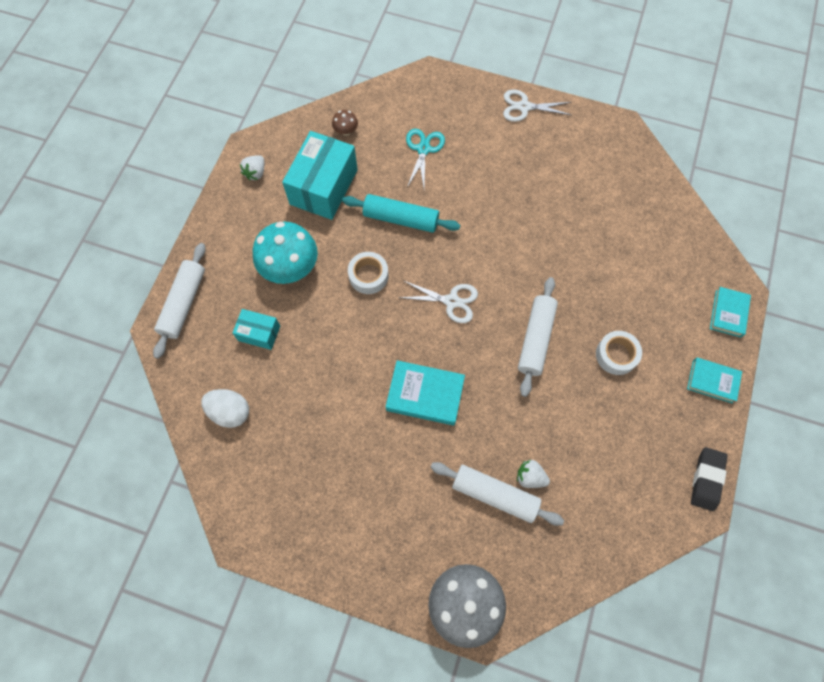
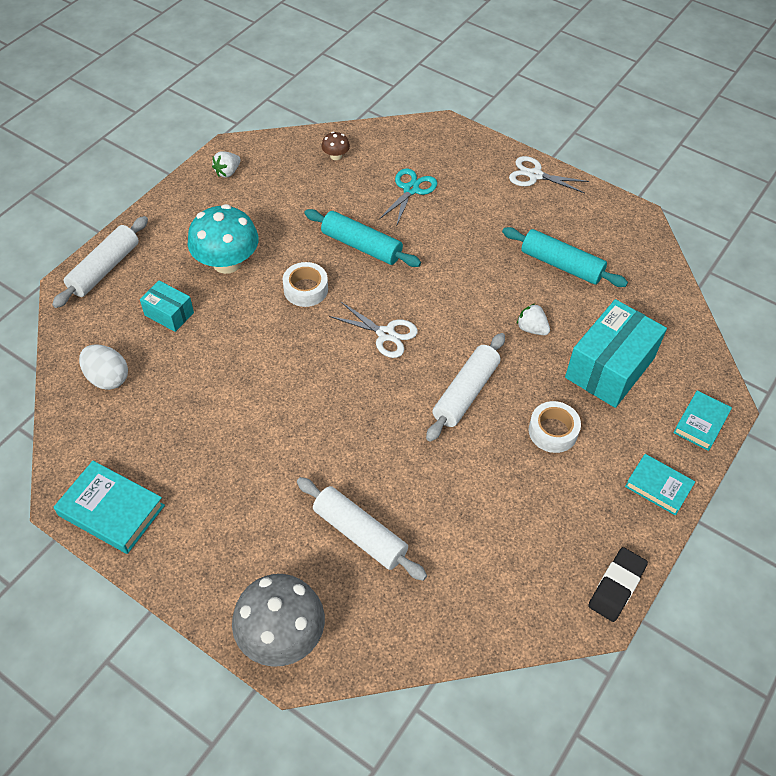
camera: 15 degrees right, 15 degrees down
turquoise box [282,131,358,220] -> turquoise box moved to [565,299,667,408]
turquoise book [385,360,465,426] -> turquoise book moved to [54,461,165,554]
white strawberry [517,460,550,488] -> white strawberry moved to [517,304,550,335]
none -> turquoise rolling pin [502,227,628,287]

